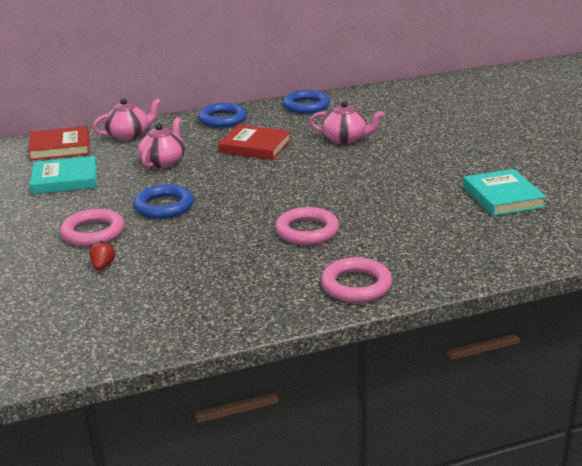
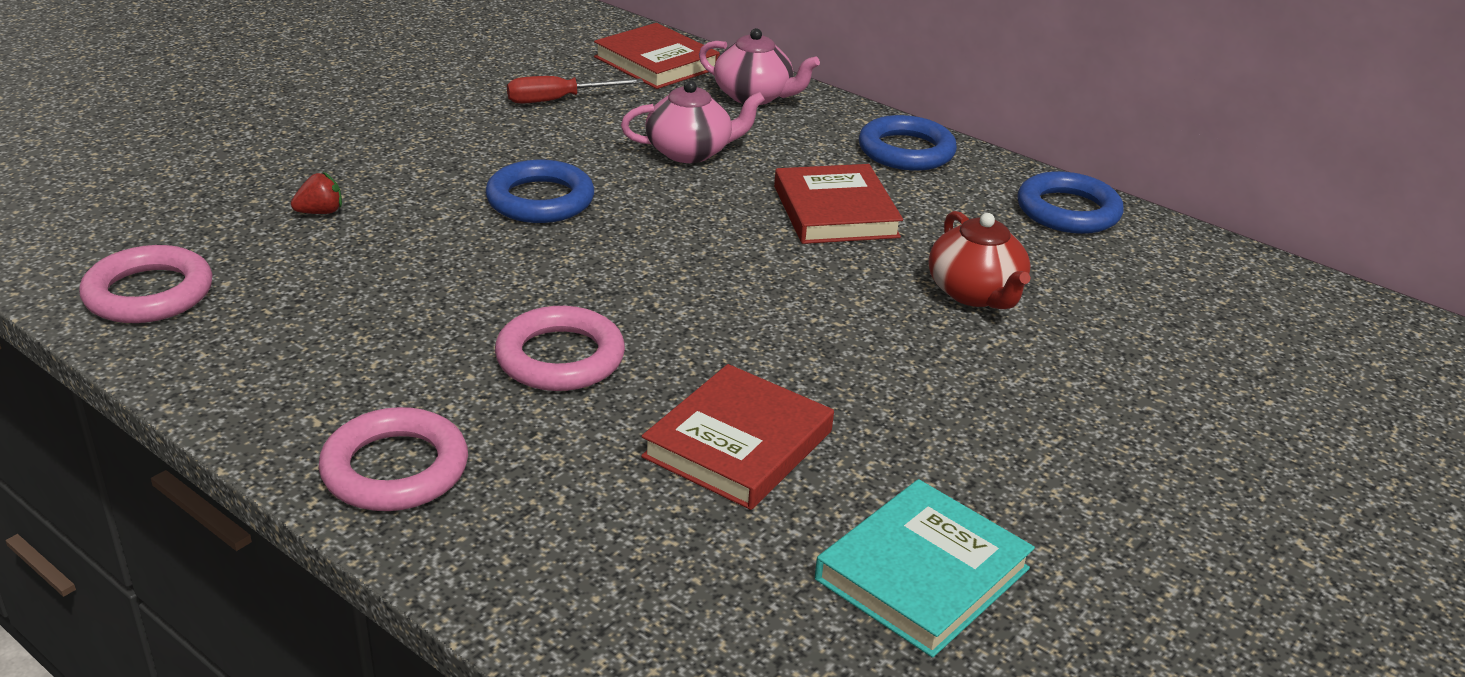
camera: 55 degrees right, 5 degrees up
turquoise book [30,156,97,194] -> red screwdriver [507,76,643,104]
pink ring [60,209,125,246] -> pink ring moved to [79,245,213,323]
pink teapot [310,101,384,144] -> red teapot [929,211,1031,309]
none -> red book [641,364,834,510]

